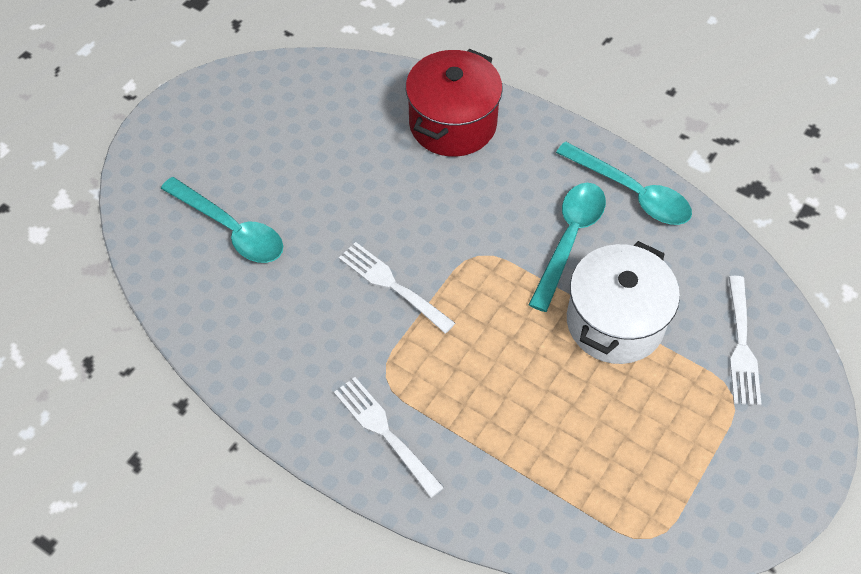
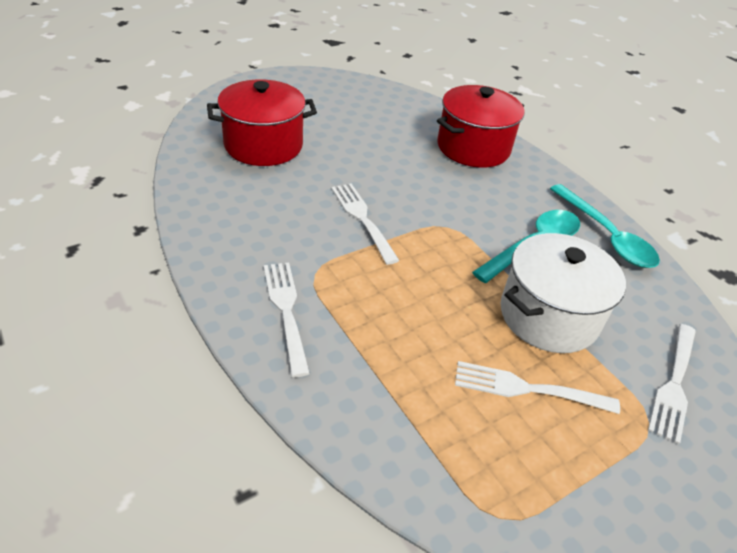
camera: 20 degrees right, 15 degrees down
turquoise spoon [161,177,283,263] -> red pot [207,79,317,166]
none -> white fork [455,361,620,414]

